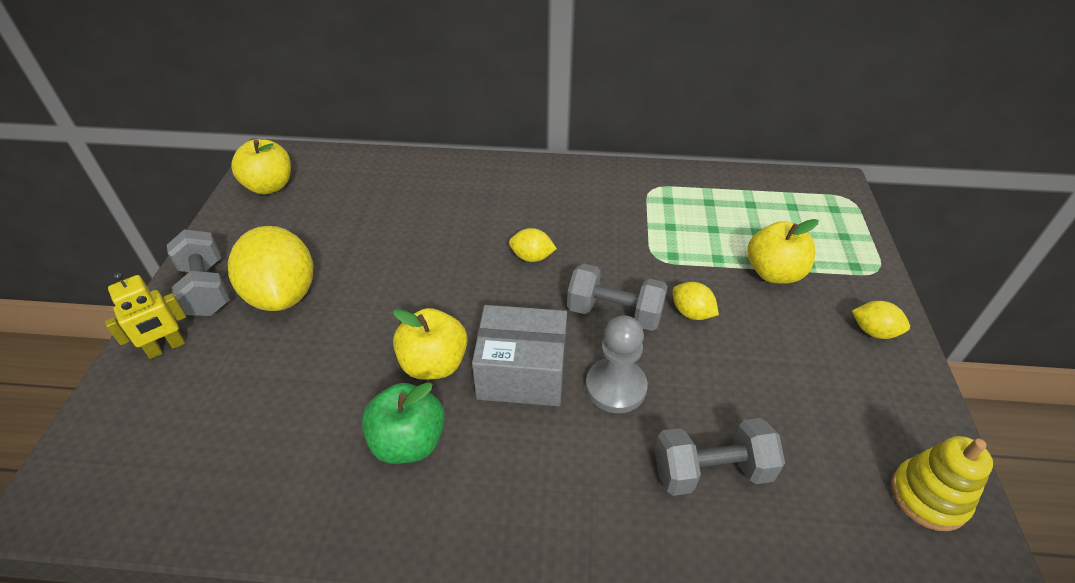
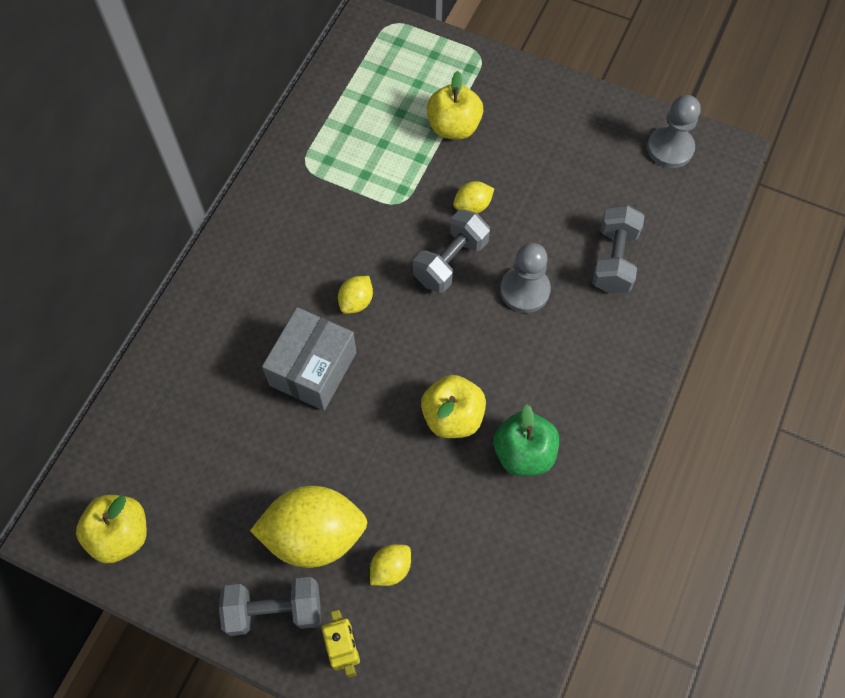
camera: 70 degrees left, 20 degrees up
grey box [472,305,567,406] -> grey box moved to [262,307,357,411]
yellow lemon [852,301,910,339] -> yellow lemon moved to [370,544,411,586]
yellow stacking toy [891,436,993,531] -> grey pawn [647,95,701,168]

